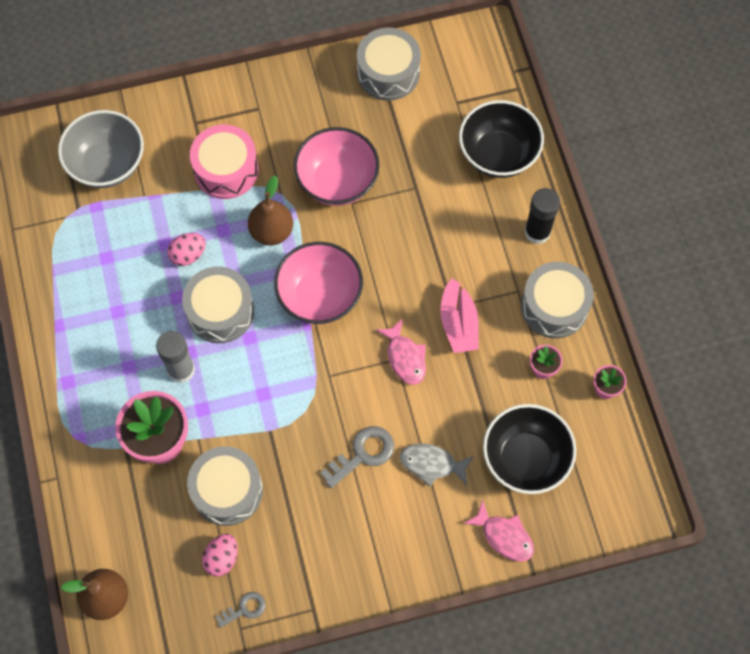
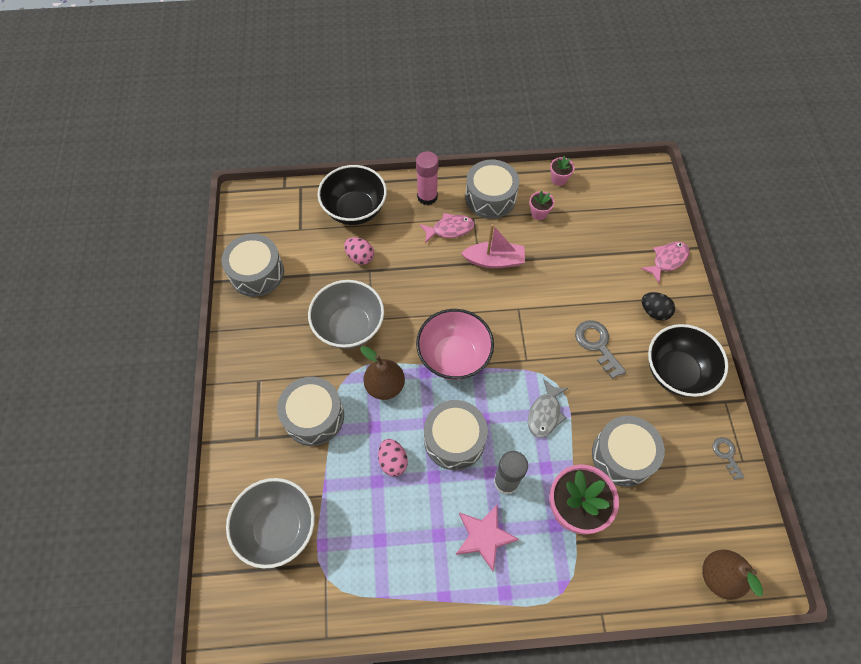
camera: 80 degrees left, 5 degrees down
pink drum [190,124,259,199] -> grey drum [277,377,344,446]
pink egg [202,534,238,576] -> pink egg moved to [344,237,374,265]
pink bowl [294,127,380,206] -> grey bowl [308,280,384,349]
pink fish [376,319,426,385] -> pink fish moved to [420,213,474,243]
grey fish [400,443,474,487] -> grey fish moved to [528,379,568,438]
black bowl [483,404,577,494] -> black bowl moved to [648,324,728,397]
black glue stick [525,188,560,244] -> pink glue stick [416,151,439,205]
none -> pink star [456,504,519,571]
none -> black egg [642,292,675,321]

